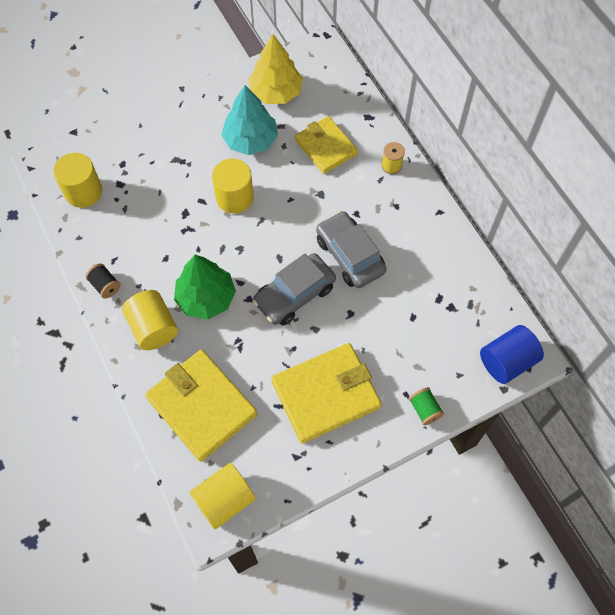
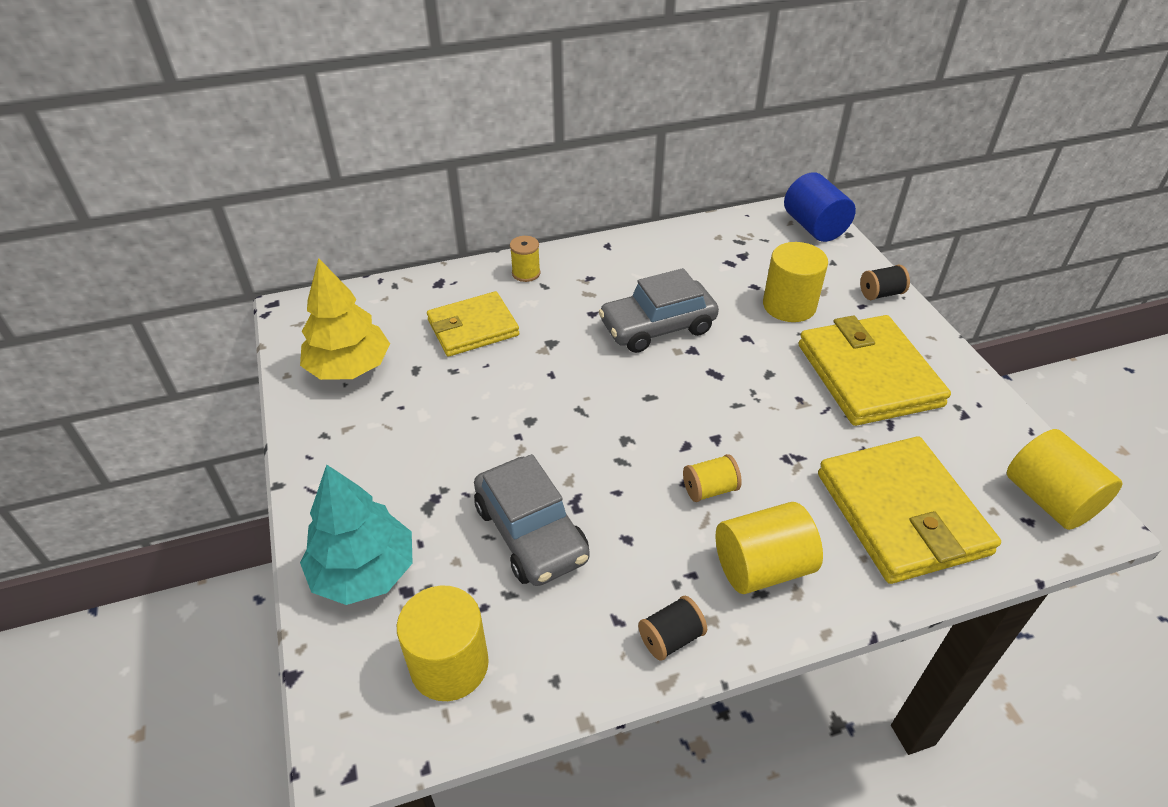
camera: 80 degrees left, 20 degrees down
yellow wallet [145,350,257,462] -> yellow wallet turned 75 degrees counterclockwise [818,437,1001,584]
green tree [174,255,236,319] -> yellow spool [683,454,742,502]
yellow cylinder [212,159,254,214] -> yellow cylinder moved to [763,242,828,322]
turquoise tree [221,85,278,155] -> turquoise tree moved to [300,465,413,605]
grey car [252,253,336,325] -> grey car moved to [474,454,590,586]
green spool [409,387,444,425] -> black spool [860,265,910,300]

